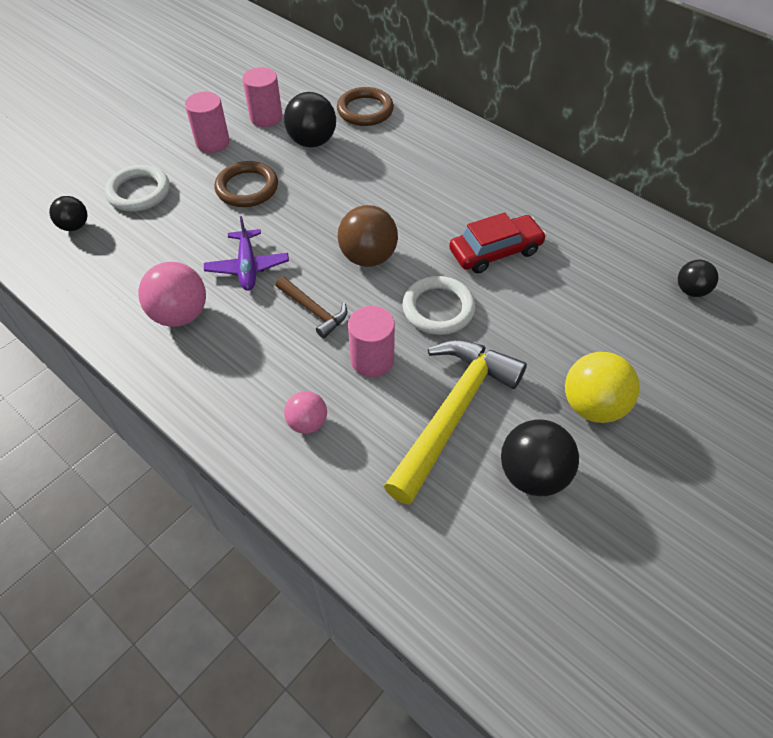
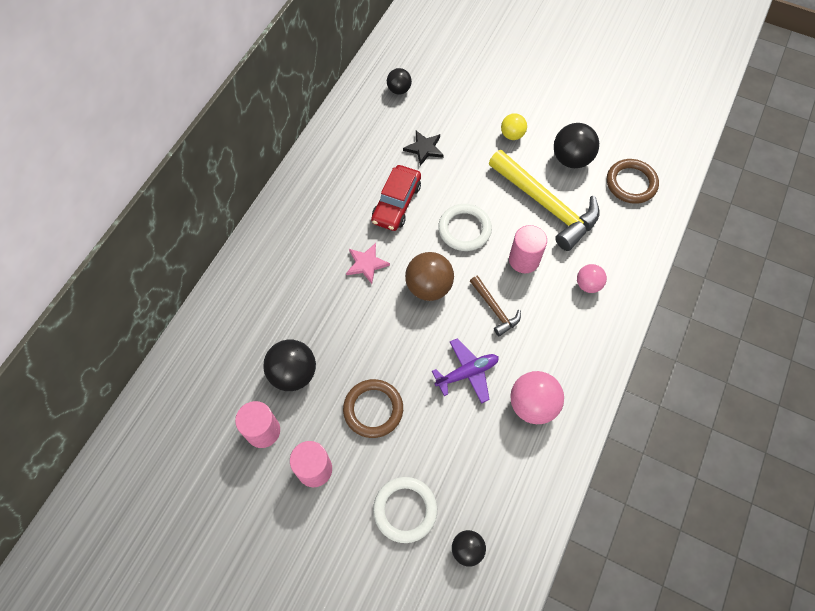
camera: 105 degrees left, 10 degrees up
brown hammer [276,276,347,338] -> brown hammer turned 120 degrees clockwise [470,276,521,336]
brown ring [337,87,394,126] -> brown ring moved to [607,159,659,204]
yellow hammer [384,340,527,505] -> yellow hammer turned 150 degrees counterclockwise [489,150,599,251]
red car [449,212,546,273] -> red car turned 120 degrees counterclockwise [371,165,421,231]
yellow ball [565,352,640,423] -> yellow ball [501,113,527,140], size x0.60
none -> pink star [346,243,390,284]
none -> black star [403,131,444,166]

